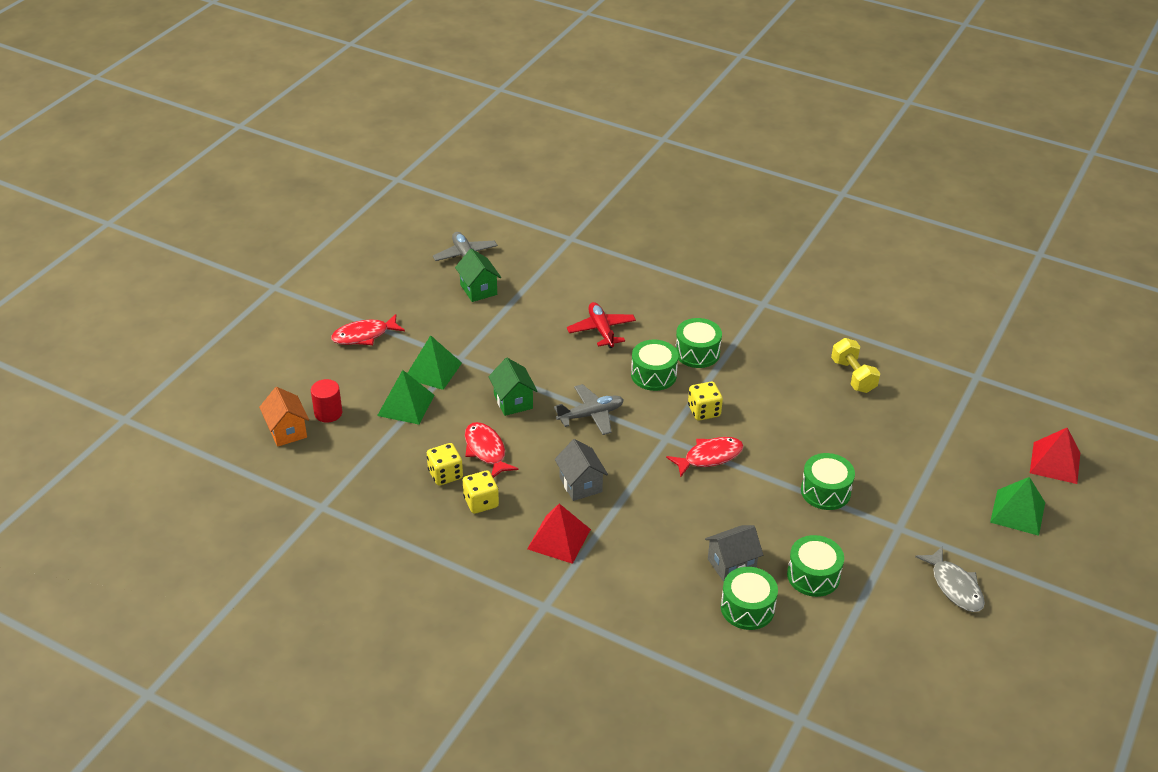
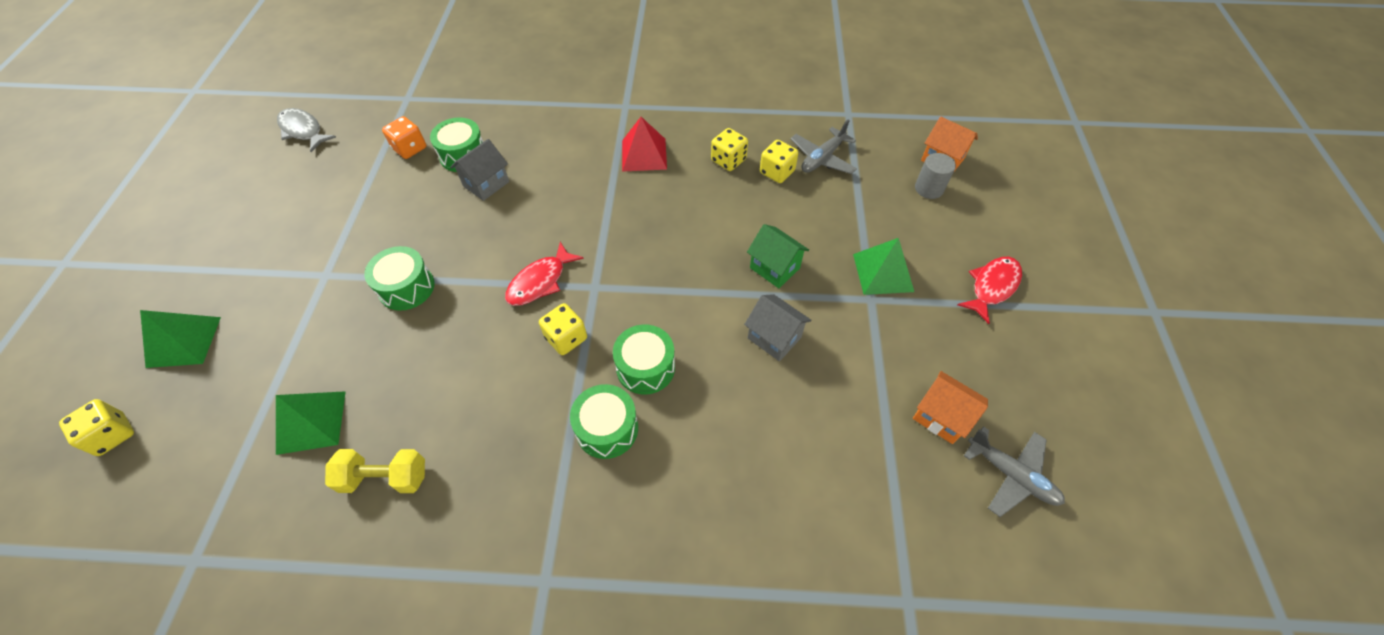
camera: 155 degrees right, 15 degrees up
red cylinder [311,379,342,423] -> grey cylinder [915,153,956,199]
green pyramid [377,370,434,425] -> green pyramid moved to [276,391,346,455]
green house [455,249,501,302] -> orange house [913,371,988,444]
red fish [465,422,518,478] -> none
grey plane [554,384,624,435] -> grey plane moved to [791,119,857,174]
grey house [555,439,608,501] -> grey house moved to [744,294,811,361]
red plane [567,302,636,348] -> none
green drum [787,535,844,597] -> none
yellow dumbbell [831,338,880,393] -> yellow dumbbell turned 45 degrees counterclockwise [325,449,425,493]
grey fish [915,546,985,612] -> grey fish moved to [277,108,336,152]
red pyramid [1030,428,1080,484] -> yellow dice [59,399,134,456]
none -> orange dice [382,116,426,159]

